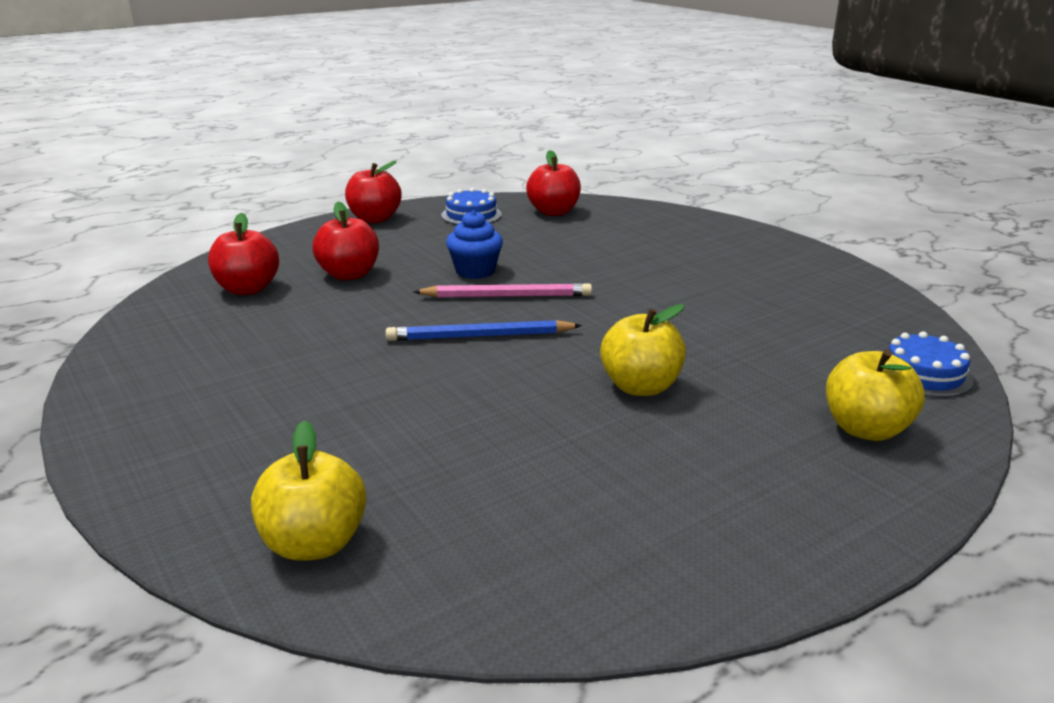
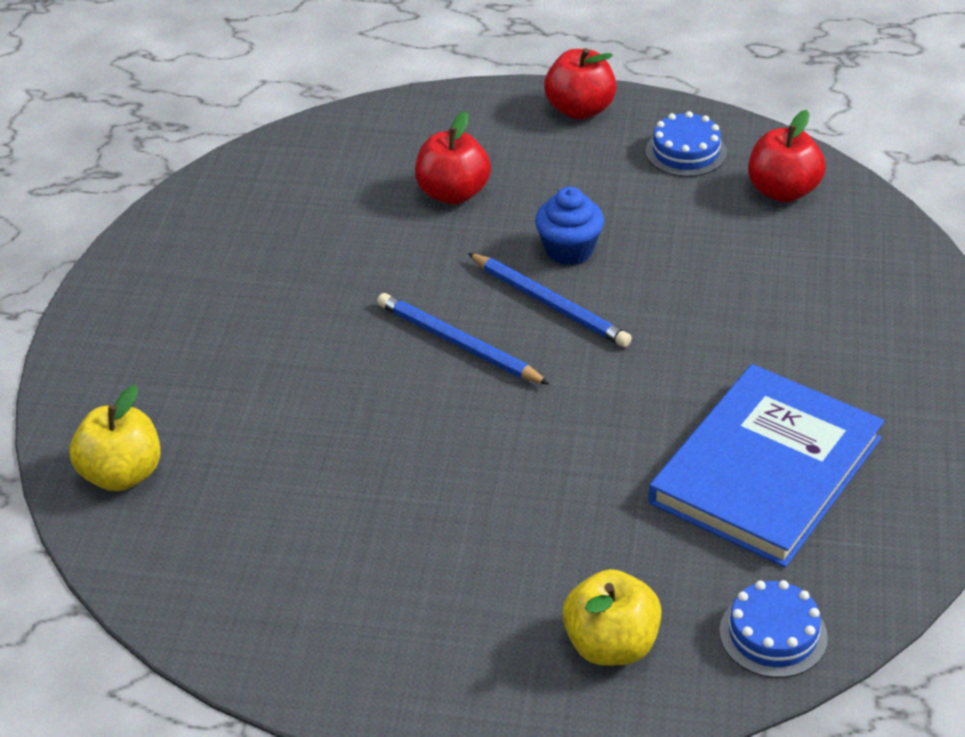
camera: 45 degrees right, 15 degrees up
red apple [208,213,279,295] -> none
pink pencil [413,283,592,298] -> blue pencil [468,253,632,347]
yellow apple [600,304,686,396] -> none
none -> blue book [648,364,884,567]

